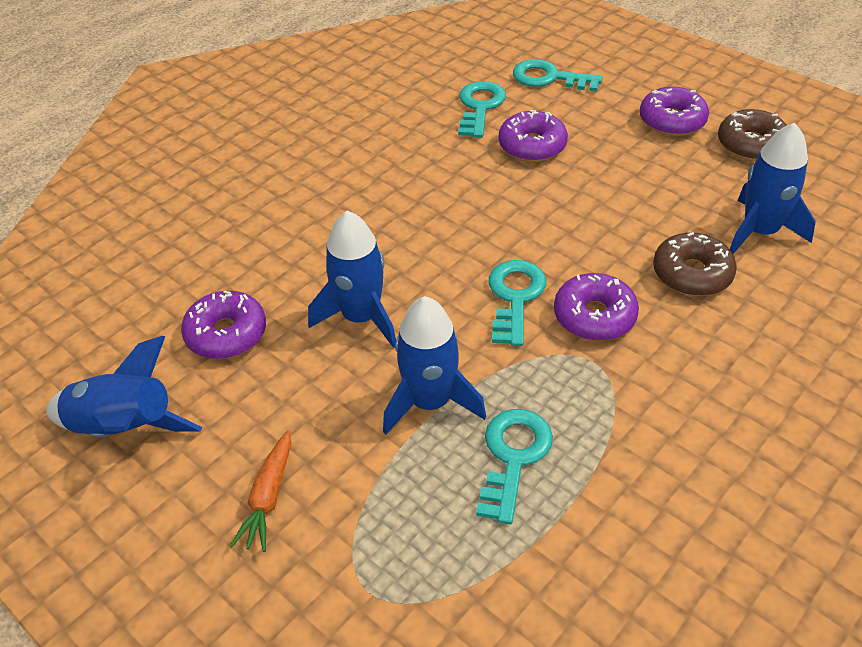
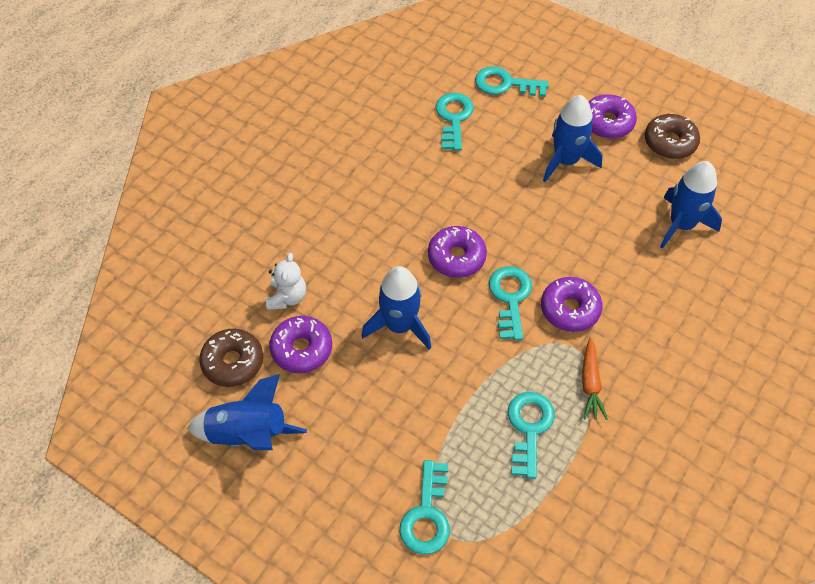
camera: 10 degrees left, 10 degrees up
orange carrot [230,430,291,552] -> orange carrot moved to [582,338,608,420]
blue rocket [383,296,486,435] -> blue rocket moved to [543,95,603,182]
purple donut [499,110,568,162] -> purple donut moved to [428,226,487,278]
brown donut [653,232,737,296] -> brown donut moved to [199,329,263,387]
none -> white teddy bear [266,253,306,310]
none -> turquoise key [399,460,450,555]

